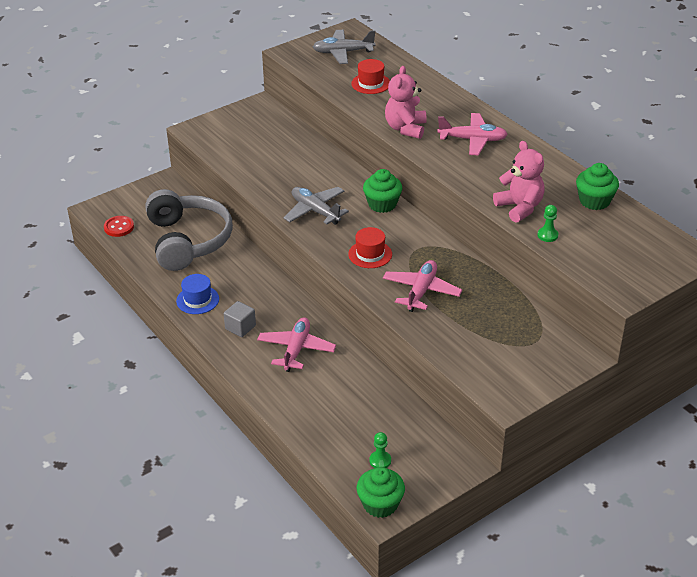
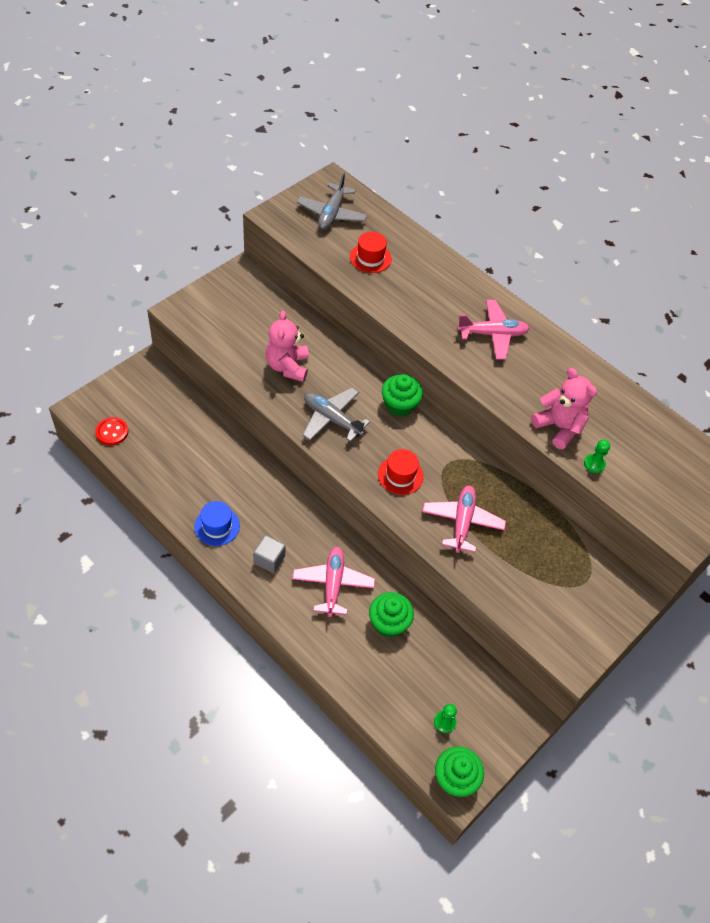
camera: 15 degrees left, 15 degrees up
grey headphones [145,189,233,271] -> none
grey plane [313,30,375,64] -> grey plane turned 60 degrees counterclockwise [296,172,367,230]
pink teddy bear [385,66,427,139] -> pink teddy bear moved to [266,310,309,382]
green cupcake [576,163,619,210] -> green cupcake moved to [369,592,414,637]

